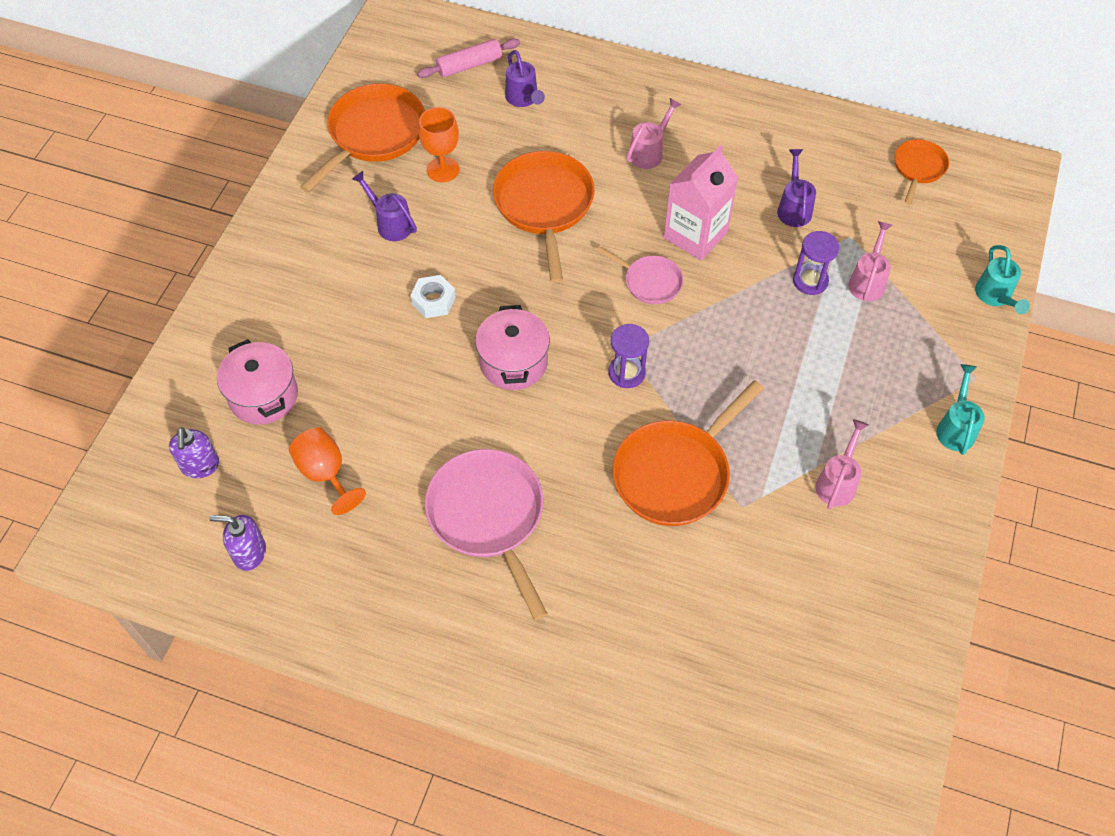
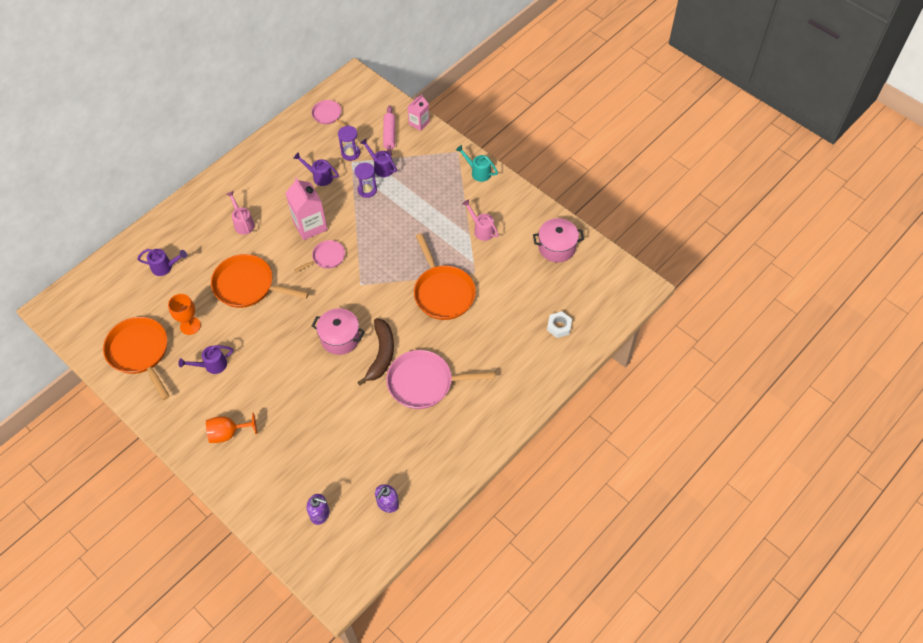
camera: 65 degrees left, 0 degrees up
pink pot [217,339,298,425] -> pink pot moved to [533,218,584,262]
orange goblet [289,427,366,515] -> orange goblet moved to [206,413,257,443]
white nut [410,275,456,318] -> white nut moved to [547,311,572,338]
pink rolling pin [417,38,520,78] -> pink rolling pin moved to [383,106,395,155]
purple hourglass [609,324,649,388] -> purple hourglass moved to [338,126,360,161]
pink watering can [848,221,892,301] -> purple watering can [360,139,397,177]
orange pan [895,139,949,205] -> pink pan [311,100,347,127]
turquoise watering can [975,245,1030,315] -> pink carton [407,94,430,131]
none -> brown banana [358,318,394,385]

